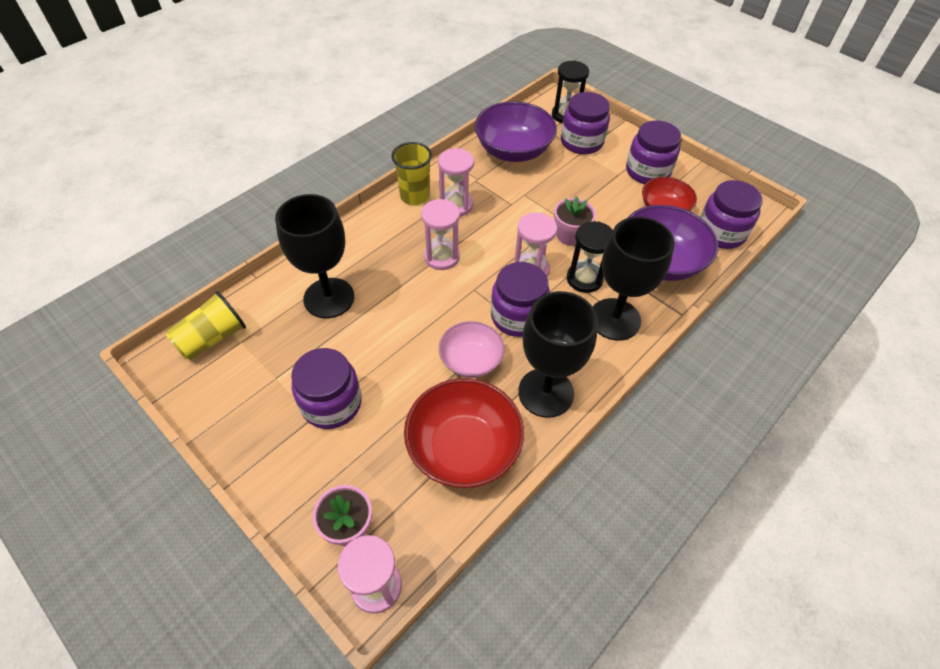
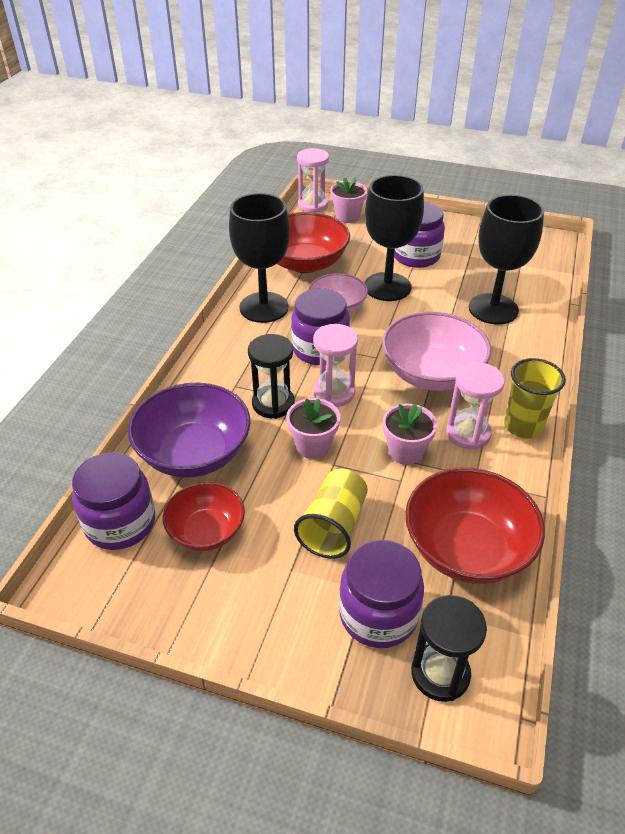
camera: 155 degrees right, 10 degrees down
yellow cup [166,291,246,360] -> yellow cup moved to [294,469,368,559]
pink hourglass [421,199,460,270] -> pink bowl [382,312,491,391]
purple bowl [475,101,557,162] -> red bowl [405,468,545,584]
black goblet [593,217,675,341] -> black goblet moved to [365,175,424,301]
purple jar [626,120,681,184] -> none
none -> pink flower pot [383,403,437,465]

